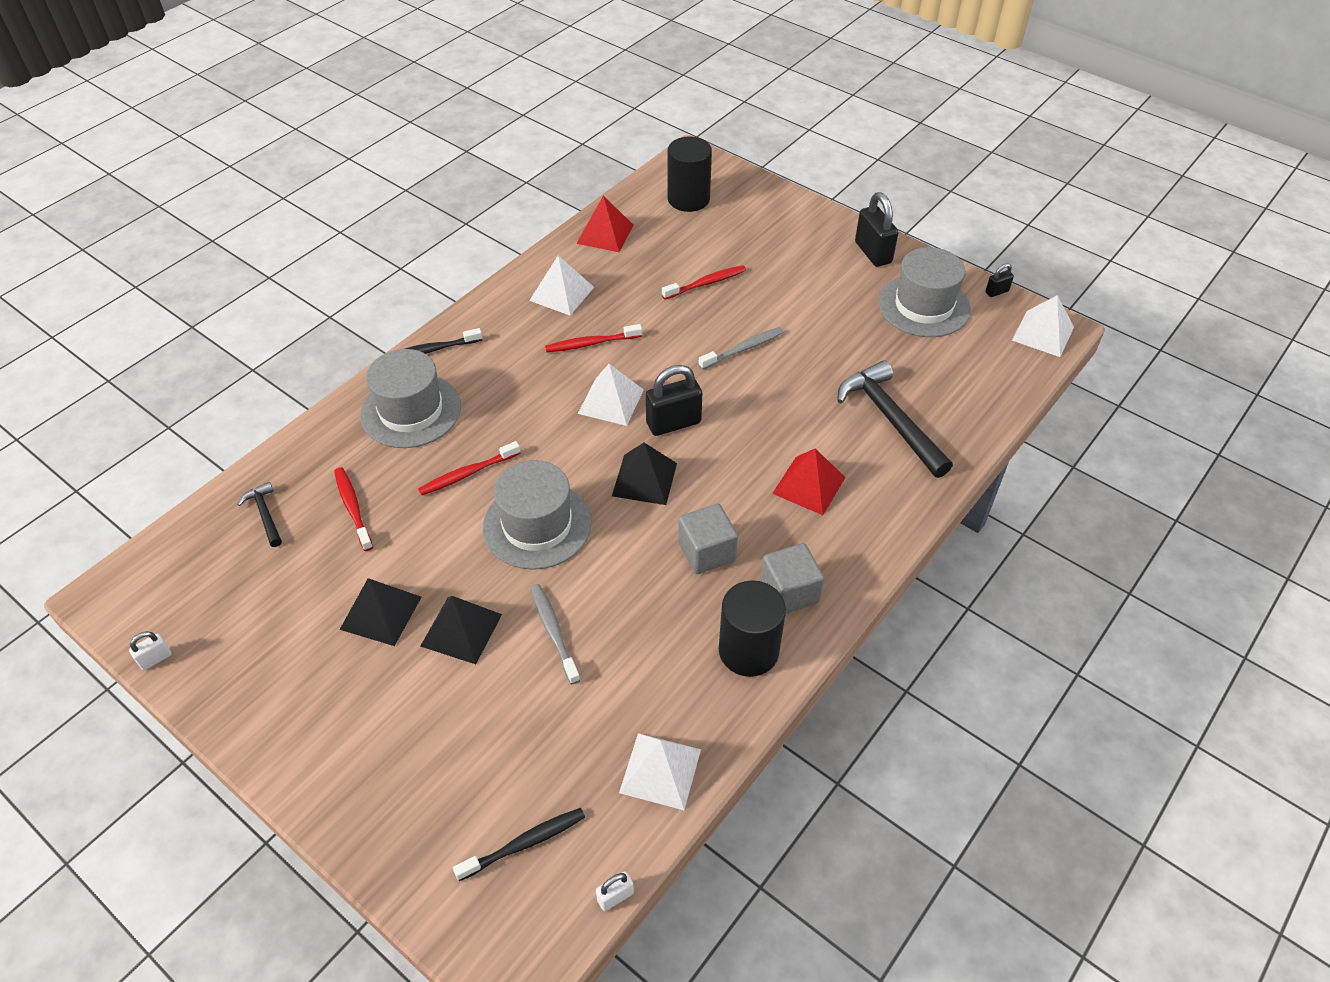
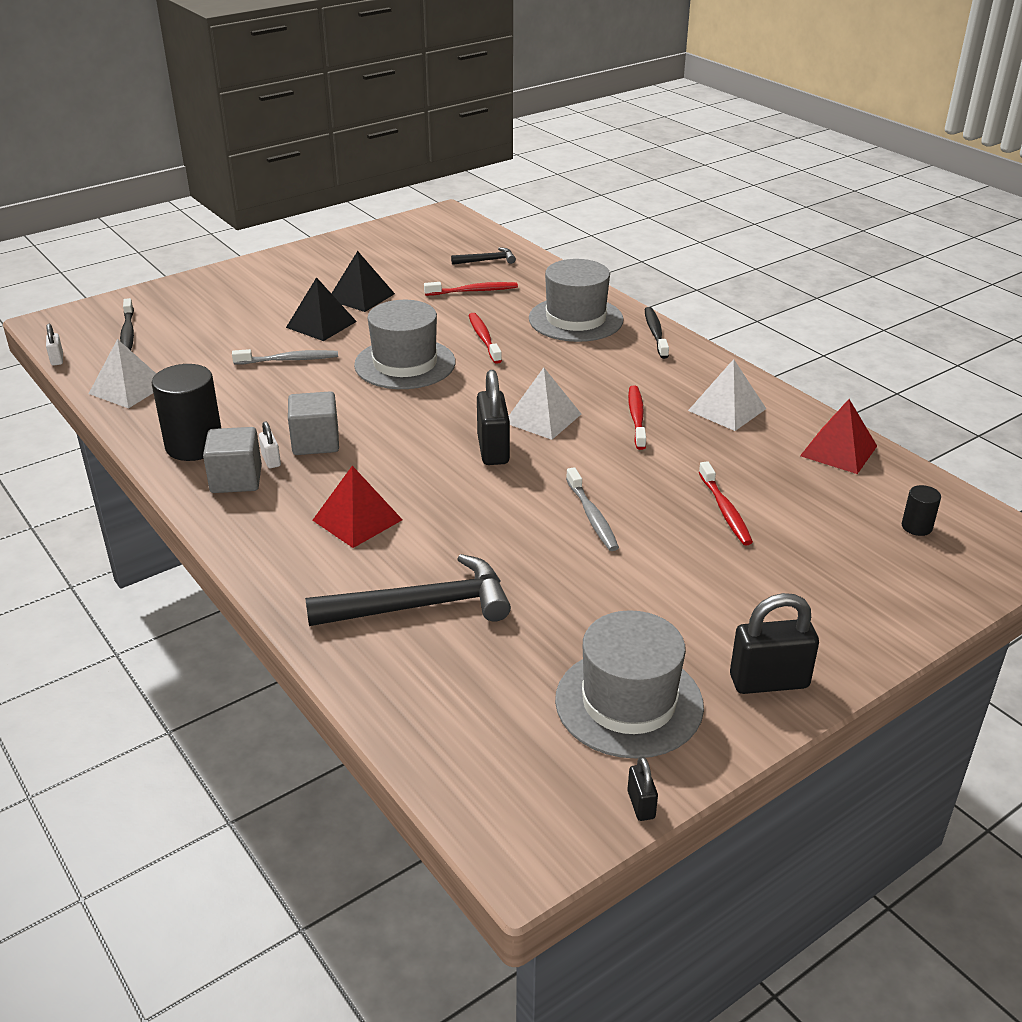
camera: 105 degrees right, 15 degrees down
white padlock [129,631,172,670] -> white padlock moved to [259,421,281,468]
black pyramid [612,443,677,505] -> none
black cylinder [667,137,712,212] -> black cylinder [902,485,941,536], size x0.48
white pyramid [1012,295,1074,357] -> none

